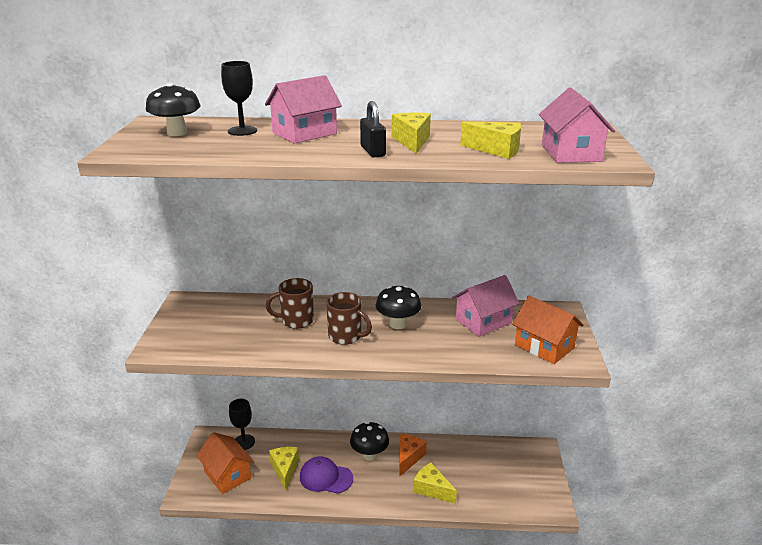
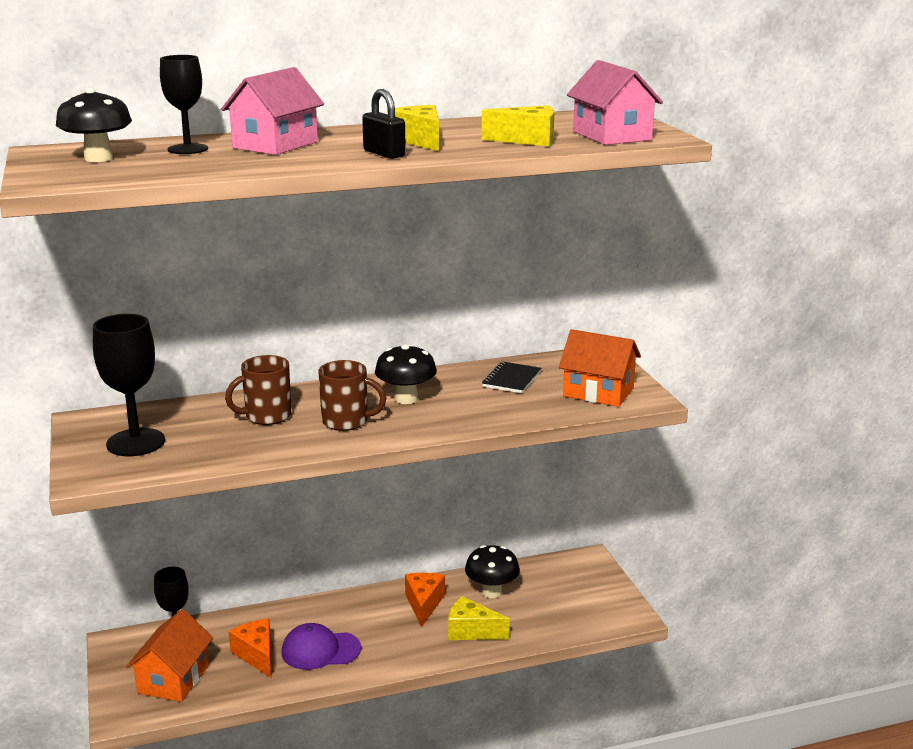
camera: 20 degrees left, 5 degrees down
orange house [197,432,254,494] -> orange house turned 75 degrees clockwise [126,609,213,702]
yellow cheese [269,447,299,490] -> orange cheese [228,619,271,678]
black mushroom [350,422,389,460] -> black mushroom moved to [465,545,520,598]
pink house [452,275,520,337] -> black notebook [482,361,541,393]
none -> black goblet [93,314,165,456]

